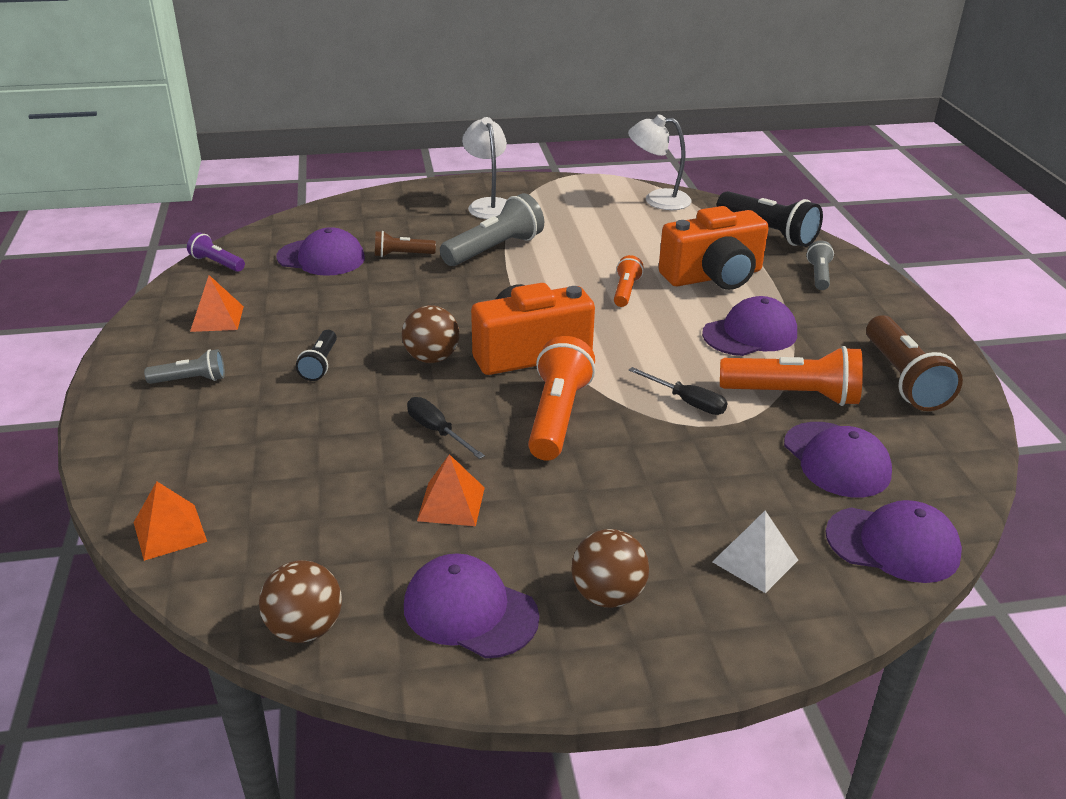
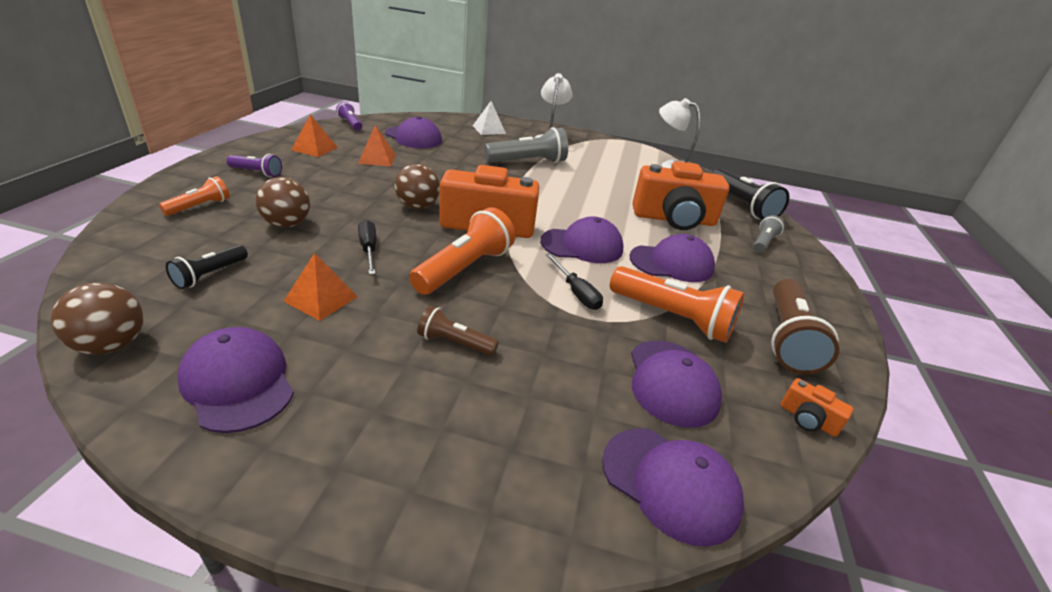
camera: 20 degrees right, 0 degrees up
orange pyramid [134,481,207,561] -> orange pyramid moved to [358,125,396,166]
grey flashlight [144,349,225,384] -> purple flashlight [226,154,282,177]
black flashlight [296,330,337,381] -> black flashlight moved to [166,245,248,289]
brown flashlight [375,231,436,257] -> brown flashlight moved to [417,306,499,356]
brown ball [571,529,649,608] -> brown ball moved to [256,177,310,228]
orange flashlight [614,255,644,307] -> orange flashlight moved to [159,176,230,216]
white pyramid [712,511,798,593] -> white pyramid moved to [473,101,506,135]
none -> purple cap [540,216,623,263]
none -> orange camera [781,378,854,437]

